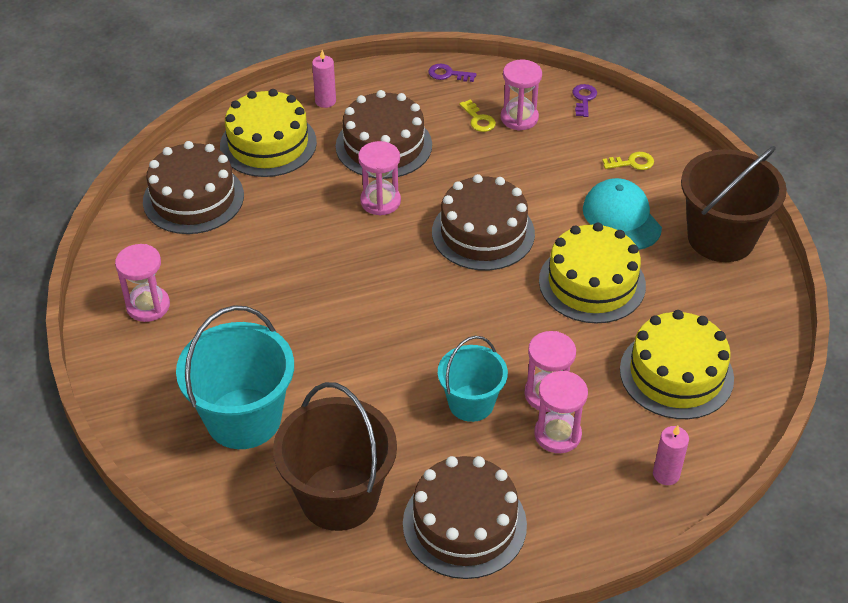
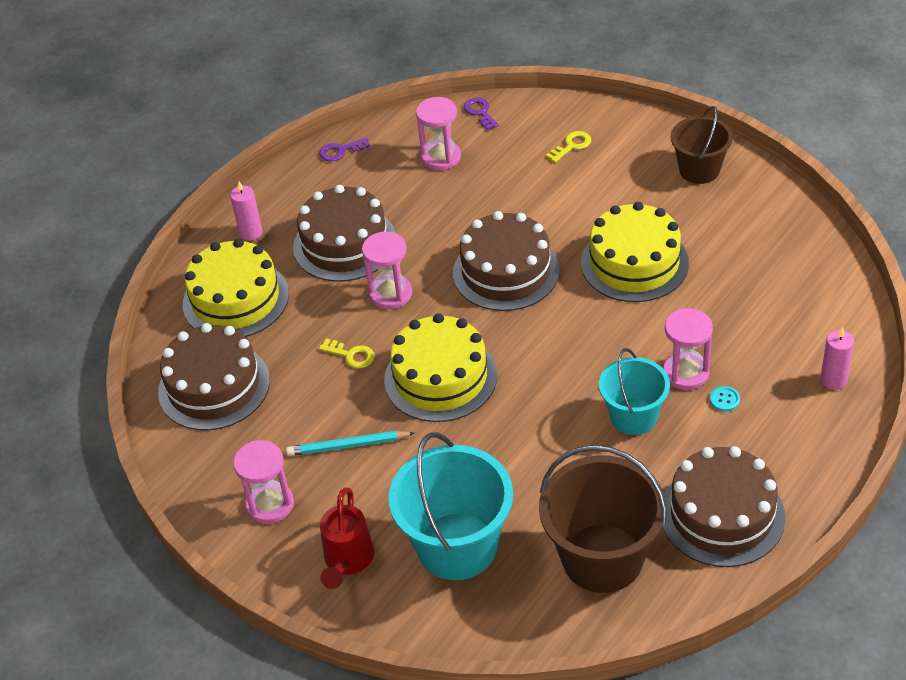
camera: 30 degrees left, 0 degrees up
yellow key [459,100,496,132] -> yellow key moved to [319,339,375,368]
pink hourglass [534,371,588,453] -> turquoise button [710,386,740,412]
turquoise cap [583,178,662,250] -> none
yellow cake [620,310,734,419] -> yellow cake moved to [384,313,497,422]
brown bucket [681,146,787,262] -> brown bucket [670,106,733,184], size x0.61
none -> turquoise pencil [286,431,414,456]
none -> red watering can [320,488,374,589]

